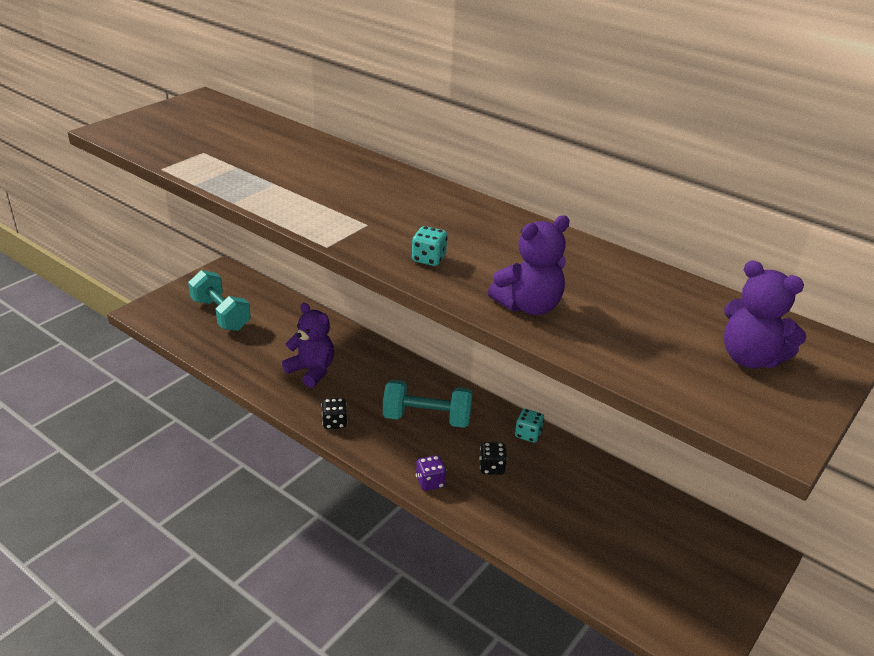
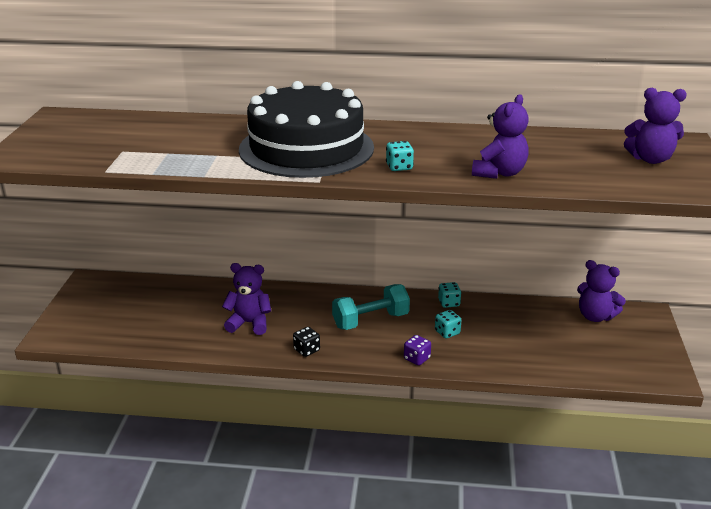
camera: 30 degrees left, 5 degrees down
turquoise dumbbell [188,270,251,331] -> none
black dice [479,442,507,475] -> turquoise dice [435,310,461,338]
none -> black cake [239,81,374,178]
none -> purple teddy bear [577,260,626,322]

